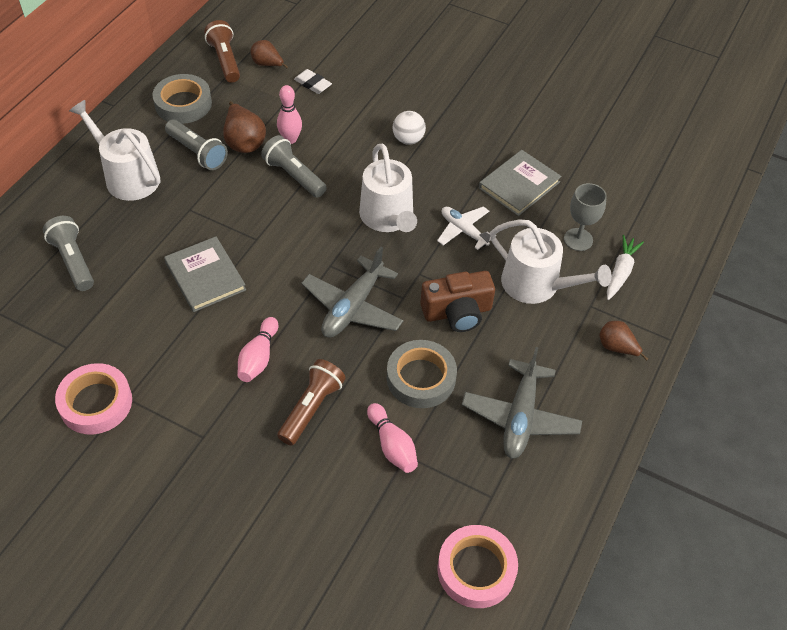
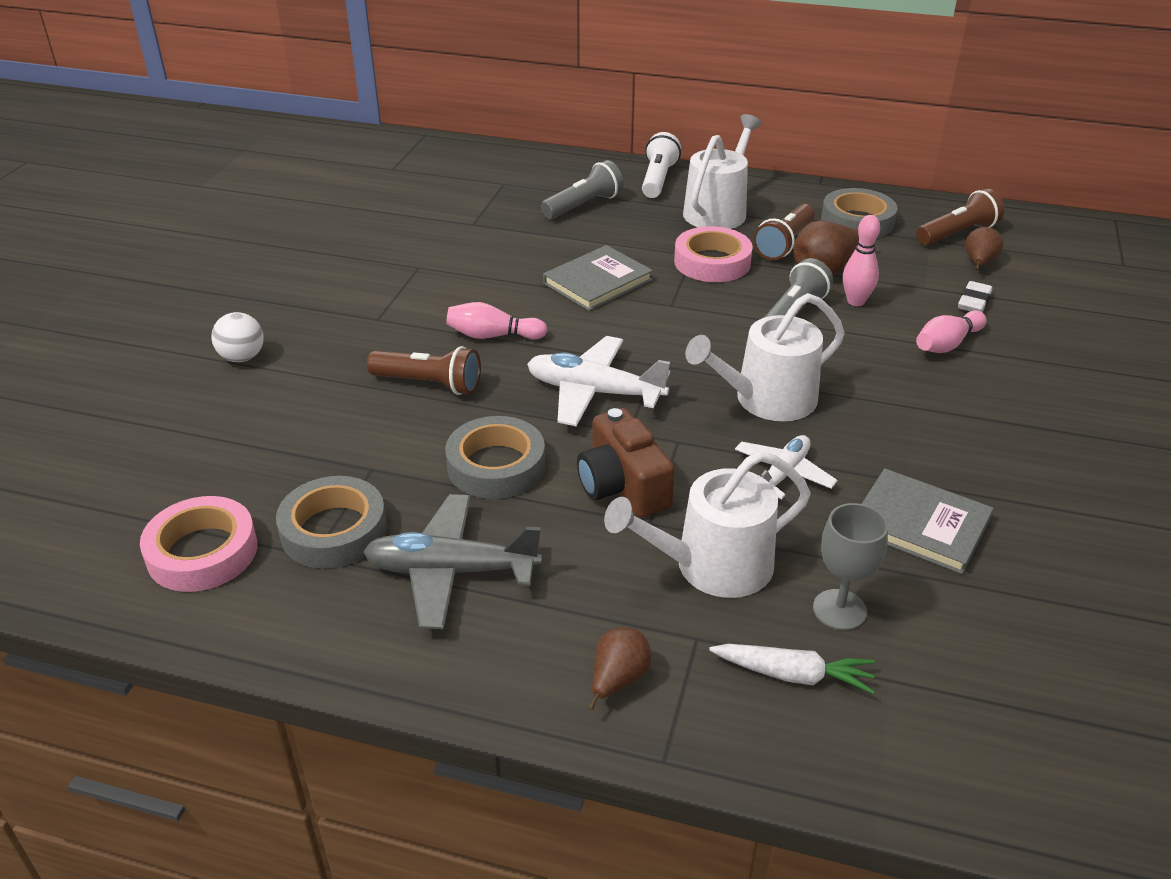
camera: 80 degrees right, 15 degrees down
pink tape [55,363,132,434] -> pink tape moved to [674,226,753,282]
grey flashlight [165,119,228,170] -> brown flashlight [753,204,815,260]
grey plane [301,247,403,338] -> white plane [527,336,670,426]
pink bowling pin [367,403,418,473] -> pink bowling pin moved to [916,310,987,353]
white ball [393,111,426,145] -> white ball moved to [211,312,264,362]
white watering can [490,220,612,304] -> white watering can turned 45 degrees clockwise [604,451,811,598]
none -> grey tape [276,476,387,568]
none -> white flashlight [642,132,681,198]

